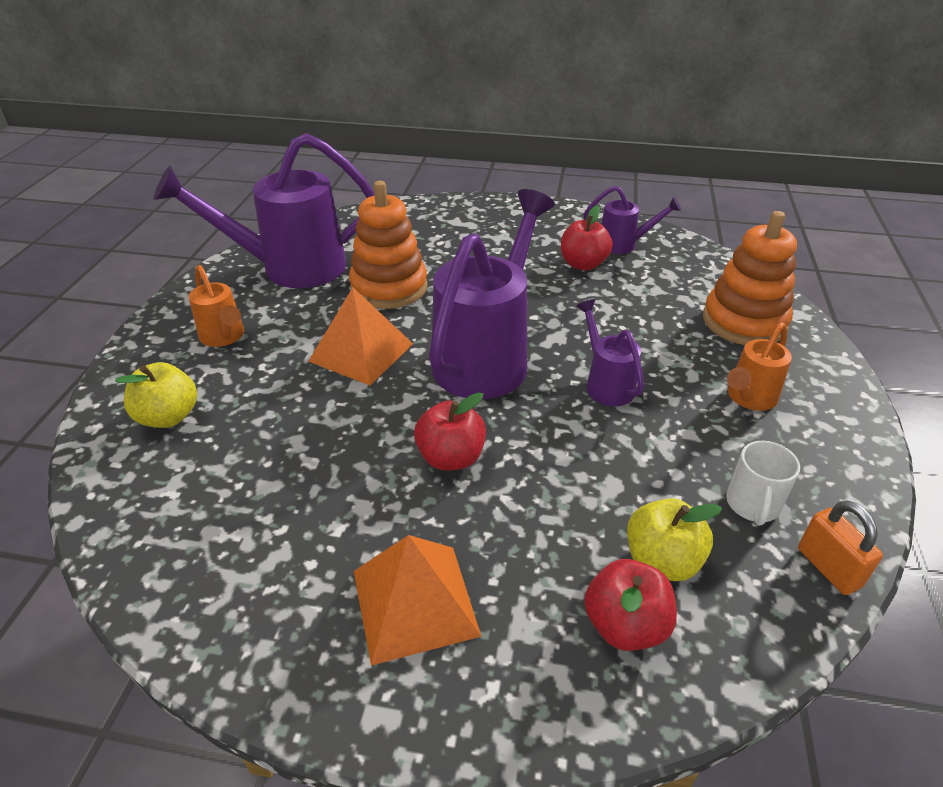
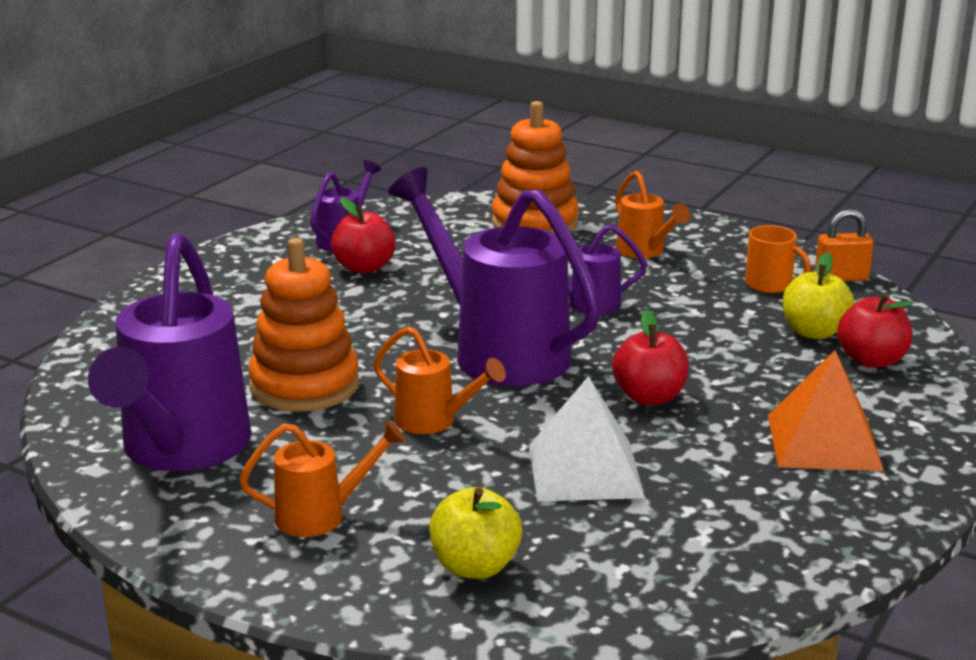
camera: 70 degrees left, 15 degrees down
orange pyramid [309,288,413,386] -> orange watering can [374,326,506,434]
white mug [726,441,800,526] -> orange mug [745,225,811,293]
none -> white pyramid [529,376,645,501]

